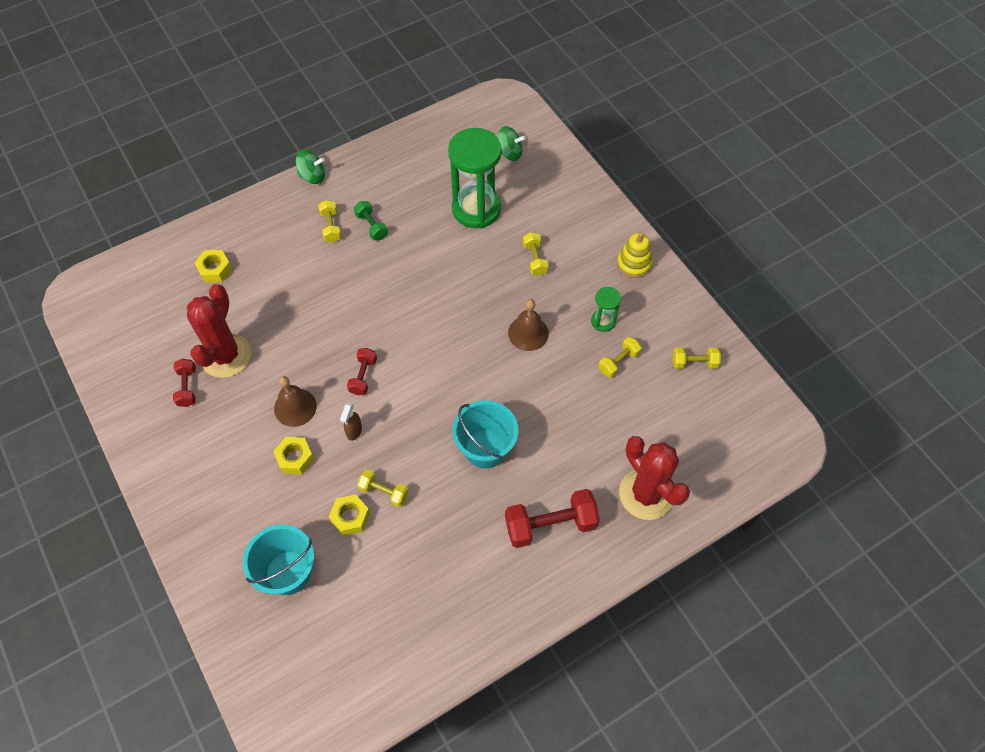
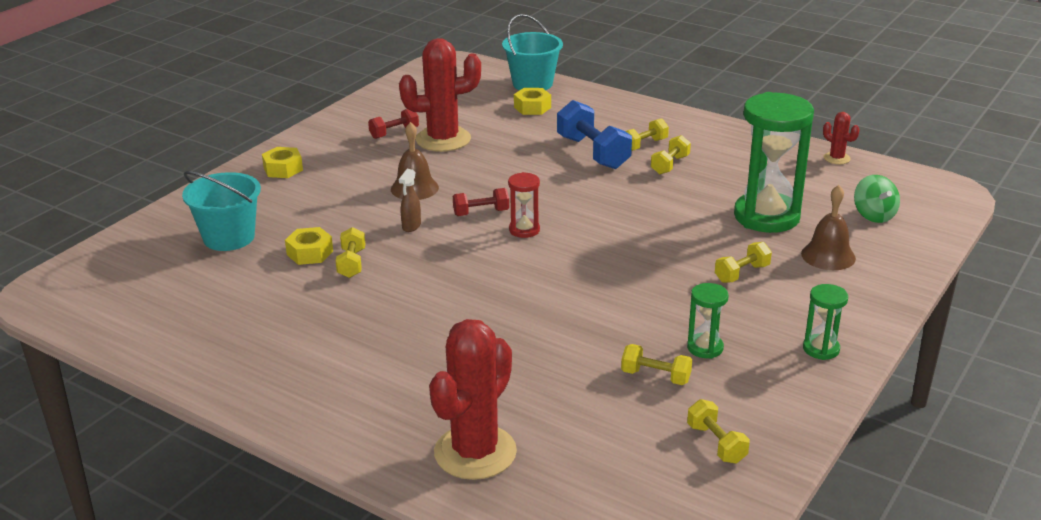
camera: 65 degrees right, 30 degrees down
yellow nut [273,437,314,474] -> yellow nut moved to [262,147,303,178]
green spinning top [296,150,325,184] -> none
brown spray bottle [340,403,362,441] -> brown spray bottle turned 60 degrees counterclockwise [399,169,421,232]
green dumbbell [354,201,388,240] -> yellow dumbbell [651,135,691,174]
turquoise bucket [452,400,518,469] -> turquoise bucket moved to [502,14,563,90]
red dumbbell [505,489,600,548] -> none
brown bell [508,299,549,351] -> brown bell moved to [801,185,856,270]
yellow stacking toy [617,232,652,278] -> green hourglass [803,284,848,360]
none -> red hourglass [508,172,540,238]
none -> blue dumbbell [557,100,632,169]
none -> red cactus [823,112,859,164]

